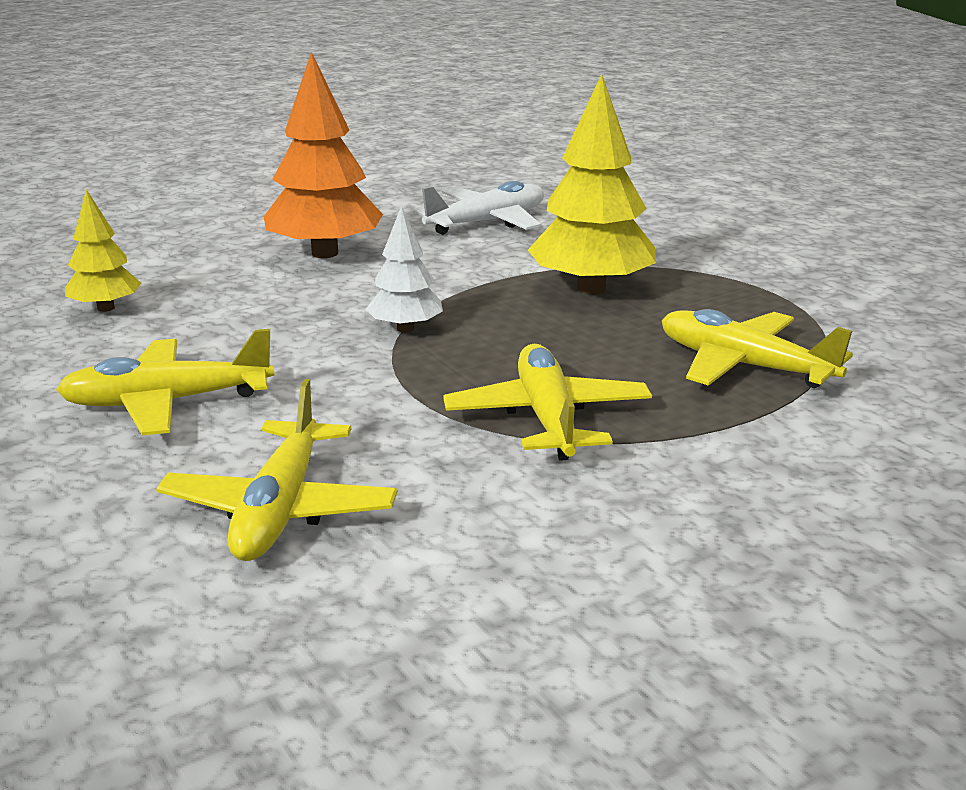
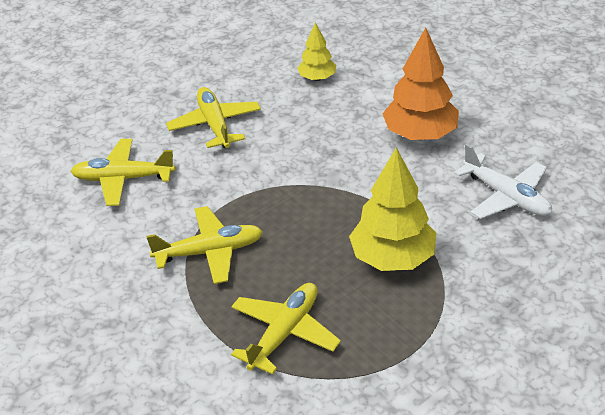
camera: 85 degrees right, 15 degrees up
white tree [366,206,443,333] -> none

